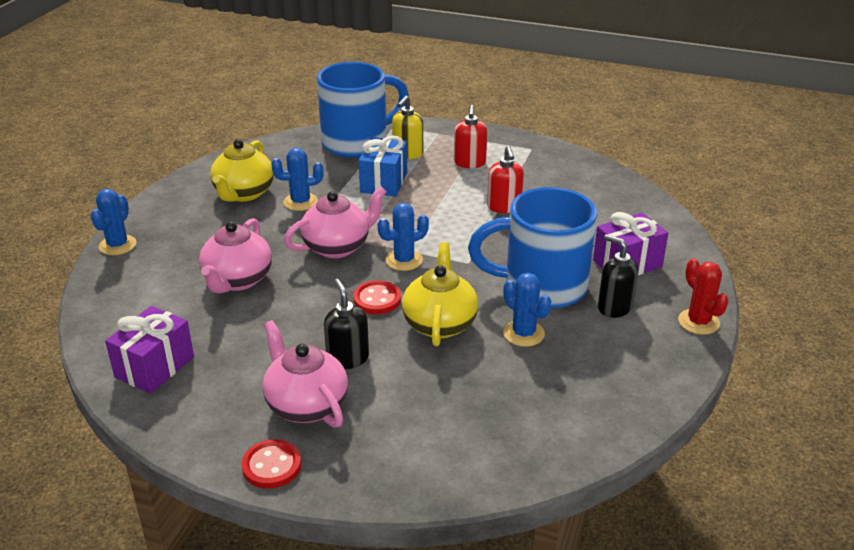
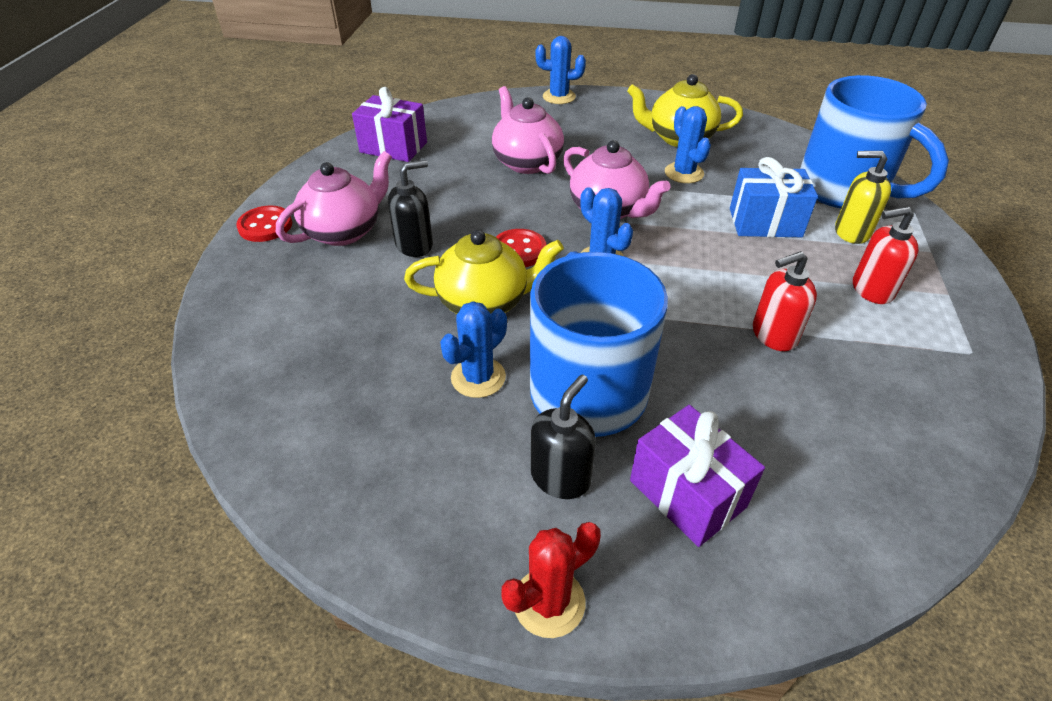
camera: 80 degrees right, 10 degrees up
pink teapot [199,218,272,293] -> pink teapot turned 60 degrees clockwise [492,86,564,174]

